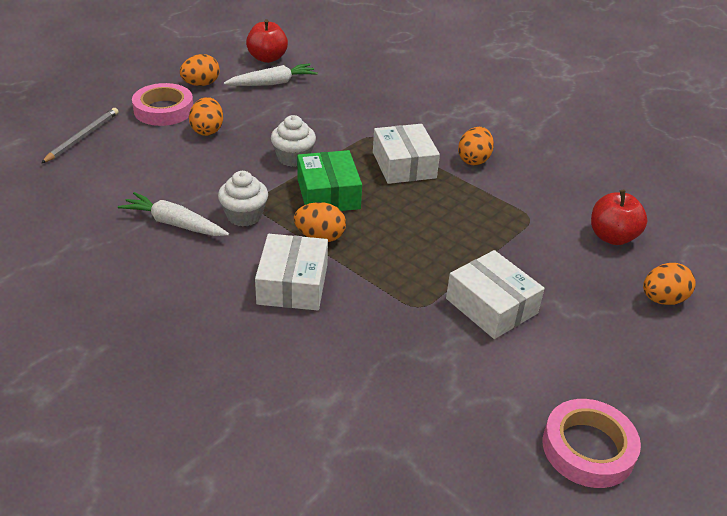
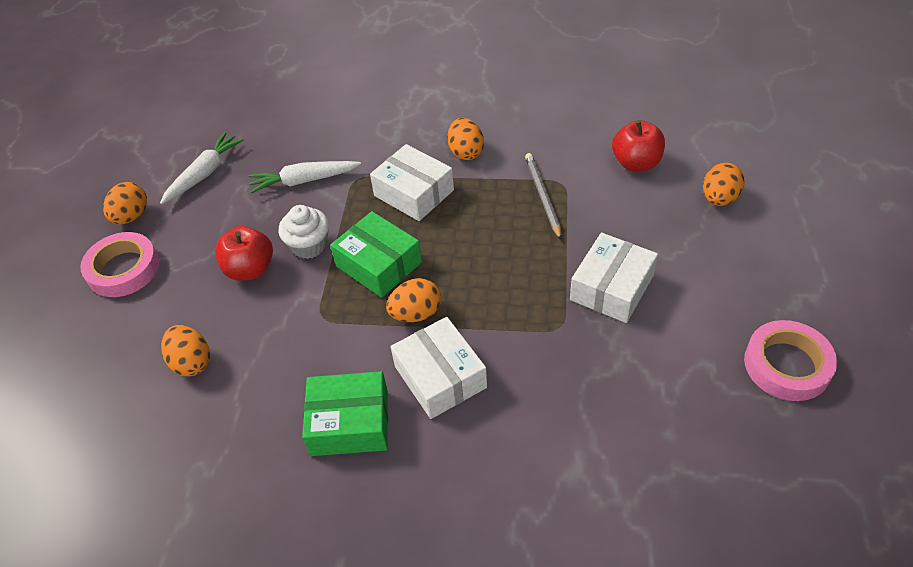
camera: 30 degrees left, 10 degrees up
grey pencil [41,108,119,163] -> grey pencil moved to [525,153,562,240]
white carrot [118,192,229,236] -> white carrot moved to [249,161,361,194]
orange egg [189,97,223,136] -> orange egg moved to [161,325,210,376]
white cupcake [218,171,268,227] -> none
red apple [246,19,288,63] -> red apple moved to [215,226,273,281]
white box [446,250,545,339] -> white box turned 75 degrees counterclockwise [570,233,658,323]
none -> green box [302,371,388,456]

